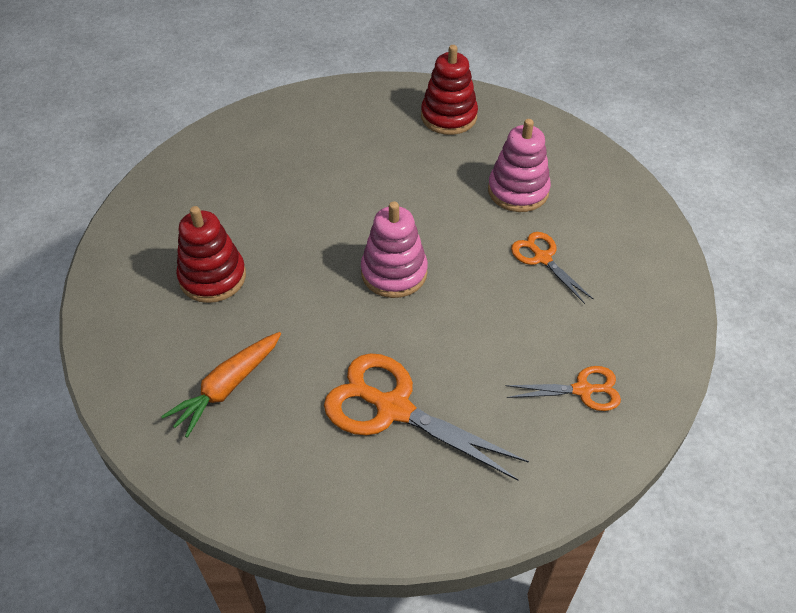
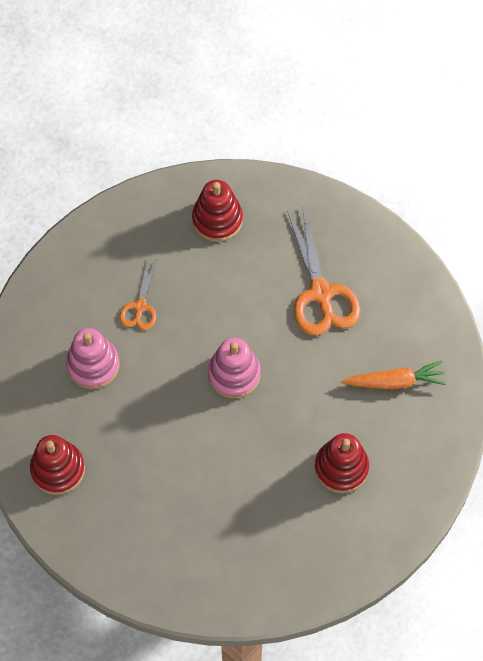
camera: 135 degrees left, 15 degrees up
orange scissors [505,366,621,411] -> red stacking toy [192,180,243,242]

